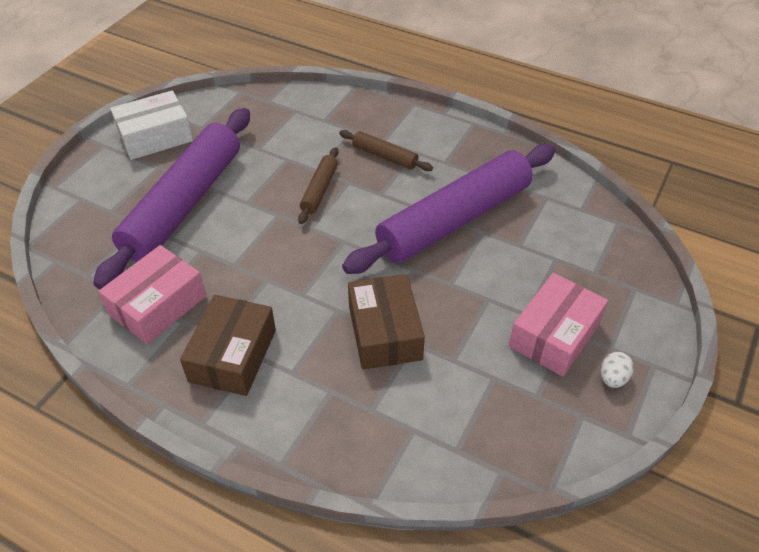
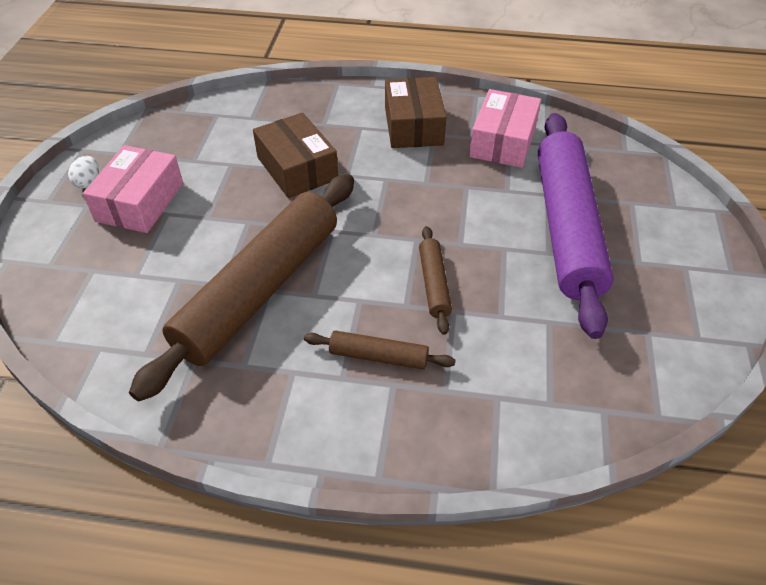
camera: 160 degrees right, 0 degrees up
white box [110,90,193,160] -> none
purple rolling pin [342,144,556,274] -> brown rolling pin [129,174,354,401]

